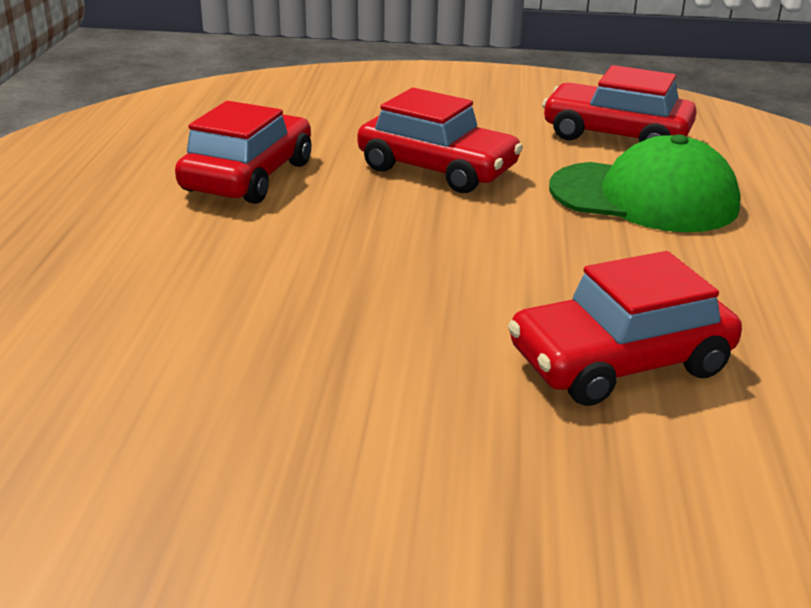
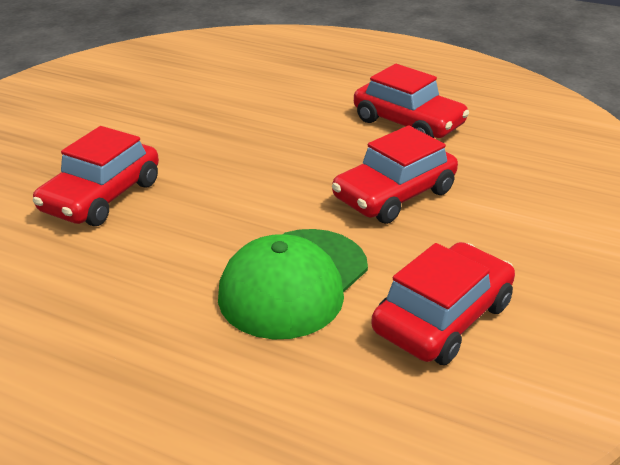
camera: 110 degrees right, 5 degrees up
red car [508,251,742,406] -> red car turned 150 degrees counterclockwise [33,126,159,226]

